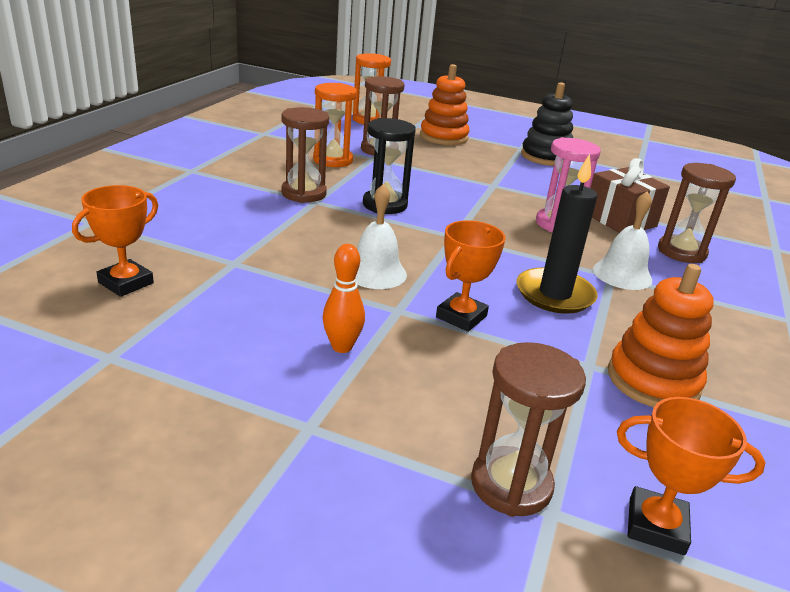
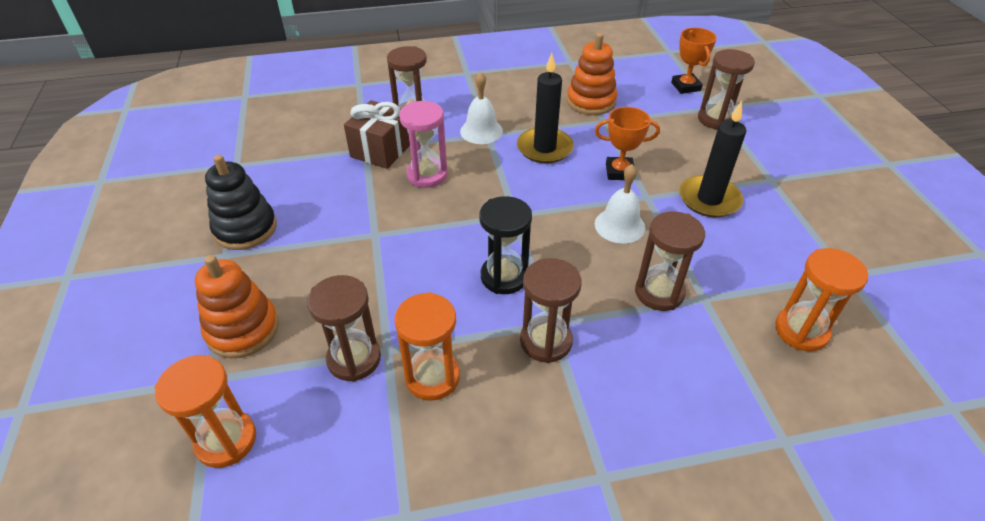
camera: 120 degrees left, 15 degrees up
orange trophy [72,185,158,297] -> orange hourglass [775,248,868,351]
orange bowling pin [322,244,365,353] -> black candle [679,101,746,218]
none -> brown hourglass [635,211,705,311]

